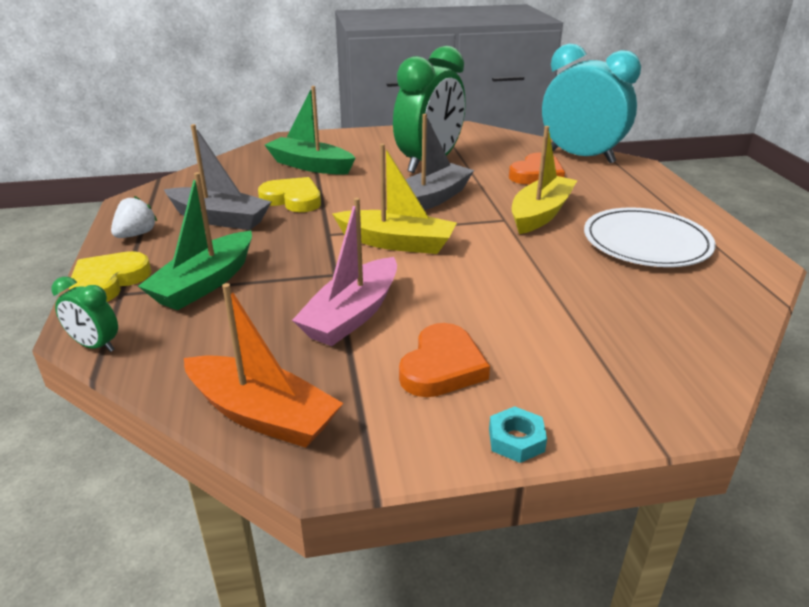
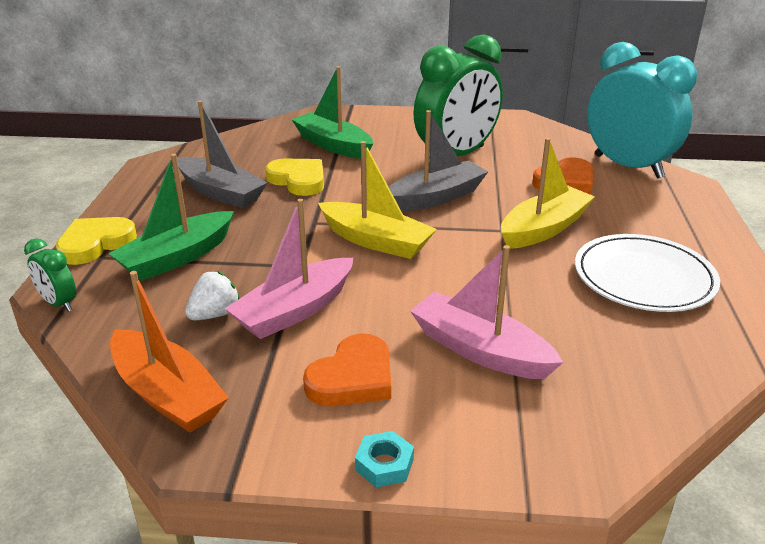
camera: 15 degrees right, 0 degrees up
white strawberry [111,196,157,238] -> white strawberry moved to [185,271,240,320]
none -> pink boat [410,245,564,379]

